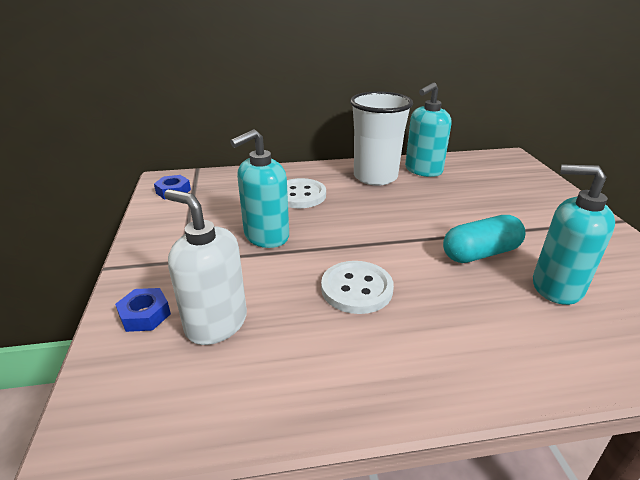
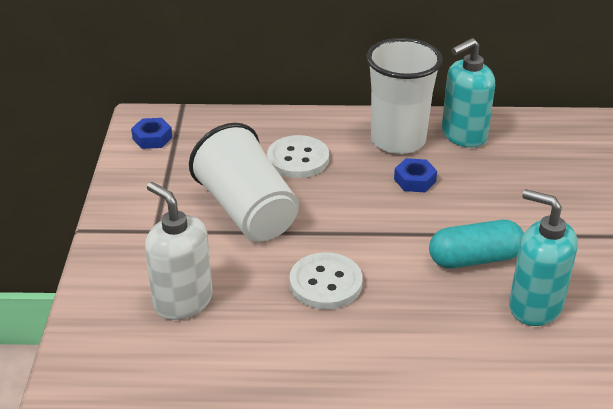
camera: 10 degrees right, 5 degrees up
blue nut [115,288,171,332] -> blue nut moved to [394,158,437,192]
turquoise soap dispenser [230,129,289,248] -> white cup [189,123,299,242]

